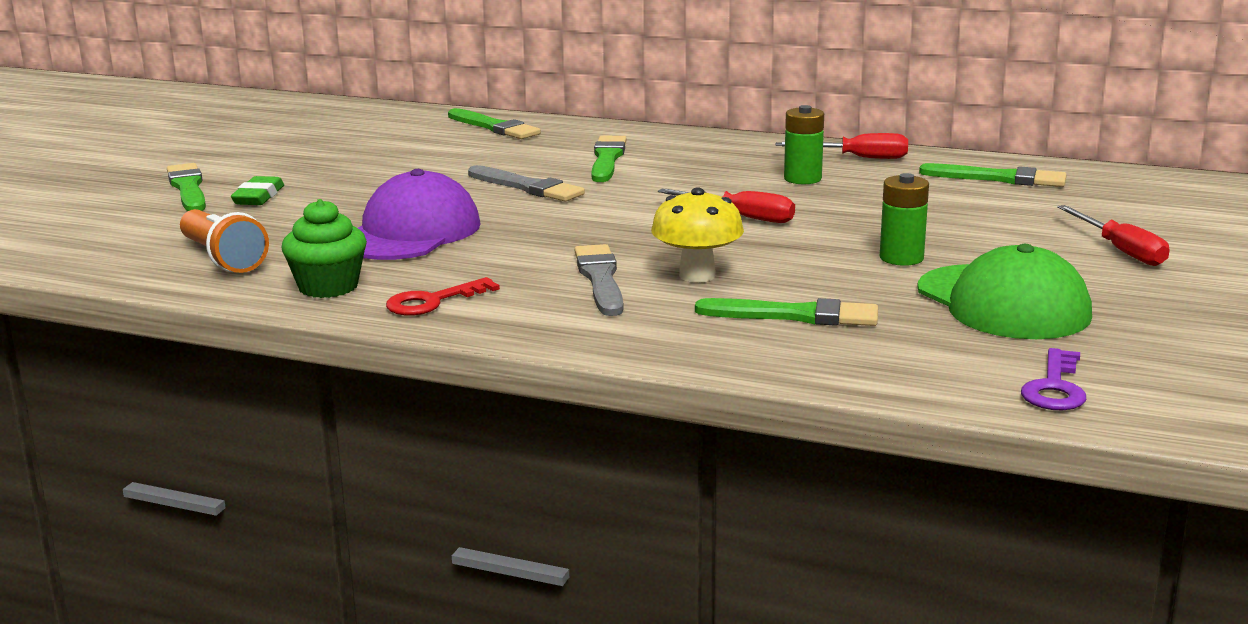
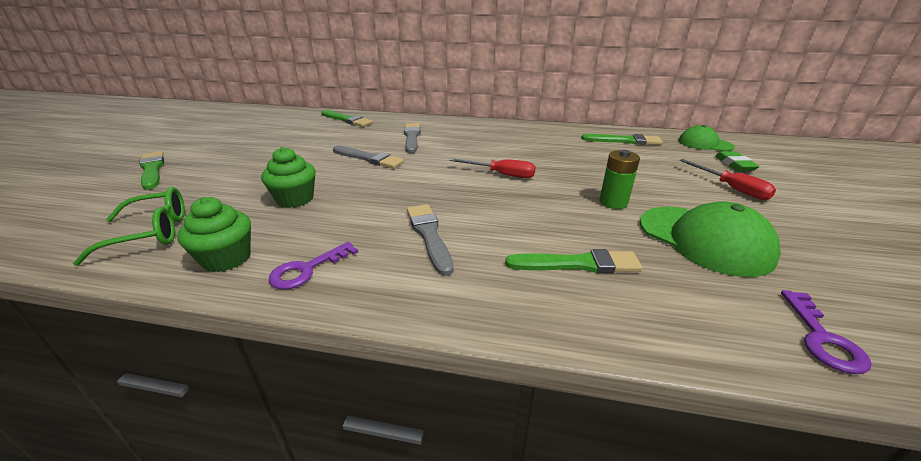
camera: 10 degrees left, 10 degrees up
orange flashlight [180,209,269,273] -> green glasses [73,187,185,266]
green eraser [231,176,284,205] -> green eraser moved to [715,151,760,171]
purple cap [358,169,481,260] -> green cupcake [261,147,316,208]
red key [386,277,500,316] -> purple key [269,242,358,289]
green brush [592,136,627,182] -> grey brush [404,123,420,153]
yellow mushroom [651,188,744,283] -> none
red screwdriver [776,133,908,159] -> none
green battery [784,105,824,184] -> none
none -> green cap [678,125,735,151]

